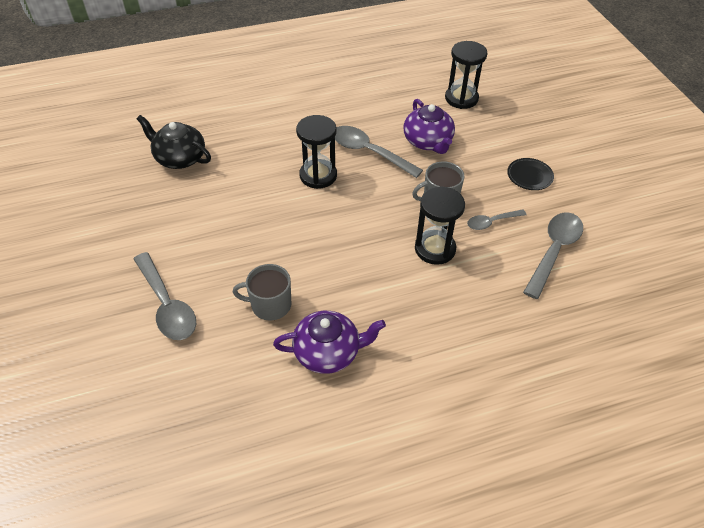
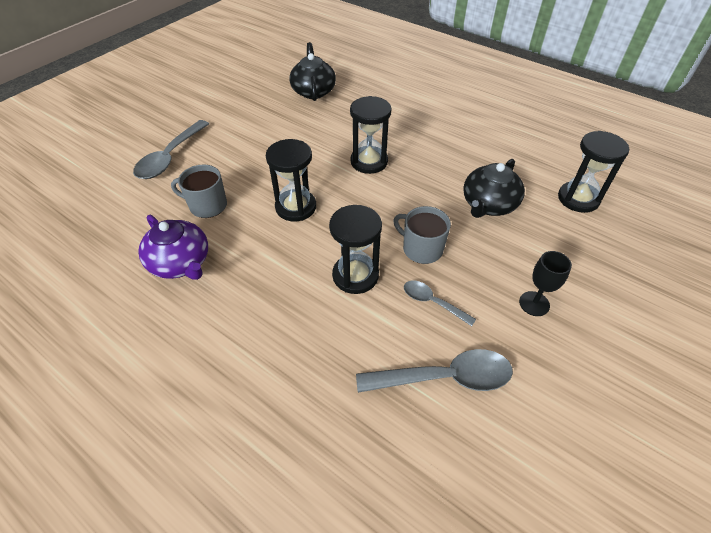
camera: 55 degrees right, 0 degrees up
grey mug [233,264,291,321] -> grey mug turned 45 degrees counterclockwise [171,164,227,218]
grey spoon [335,126,423,178] -> none
purple teapot [403,99,455,154] -> black teapot [463,159,525,218]
black plate [507,158,554,190] -> black goblet [519,251,572,316]
none -> black hourglass [266,139,316,221]

